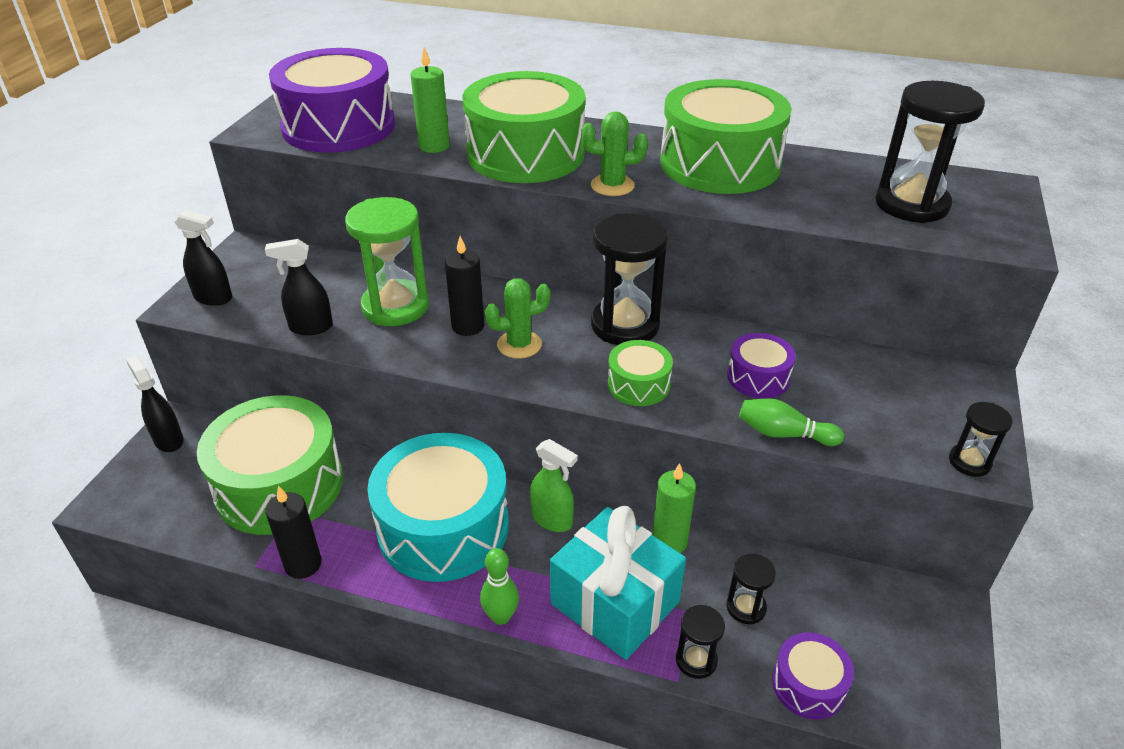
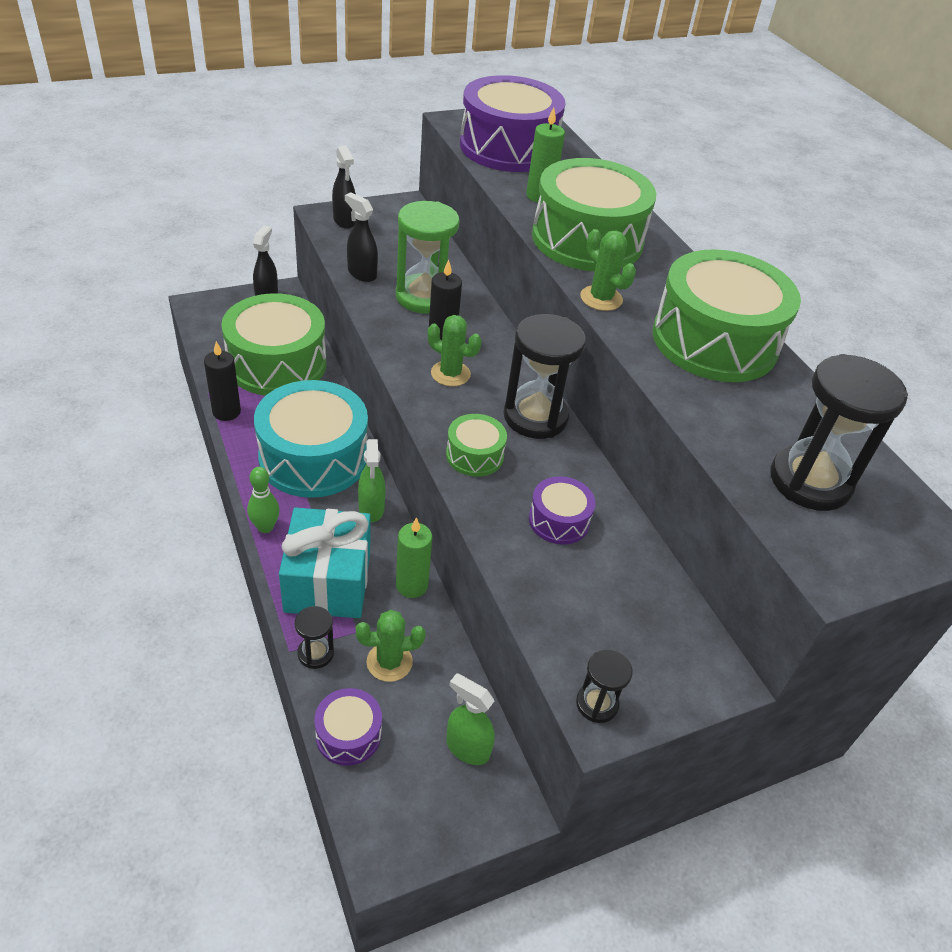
camera: 45 degrees right, 5 degrees up
black hourglass [727,554,776,624] -> green cactus [356,610,426,682]
green bowling pin [739,399,844,446] -> none
none -> green spray bottle [446,673,495,765]

